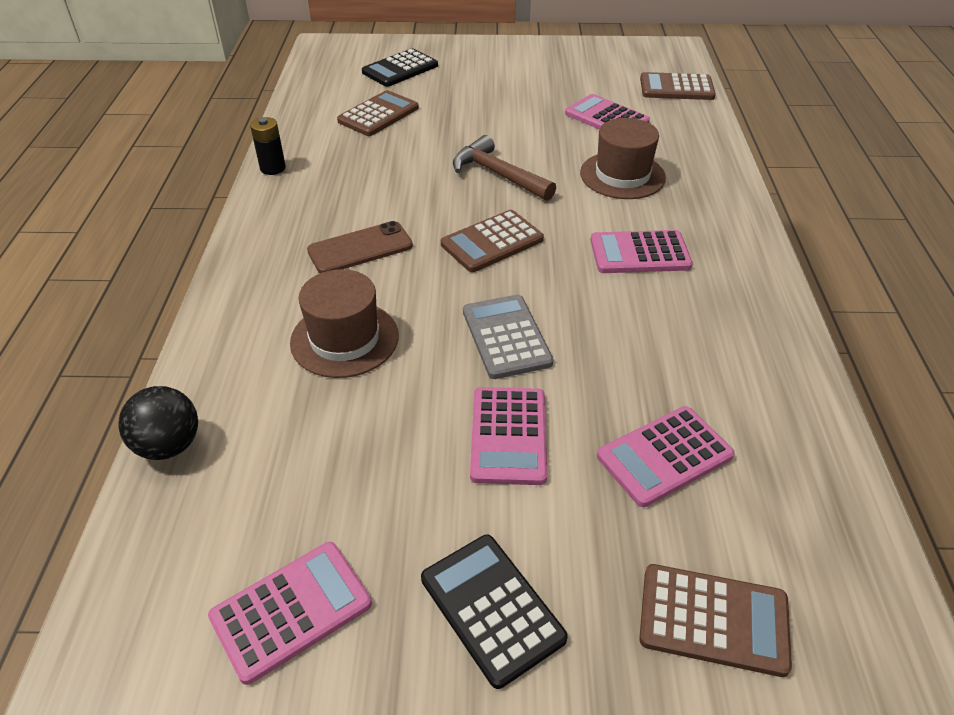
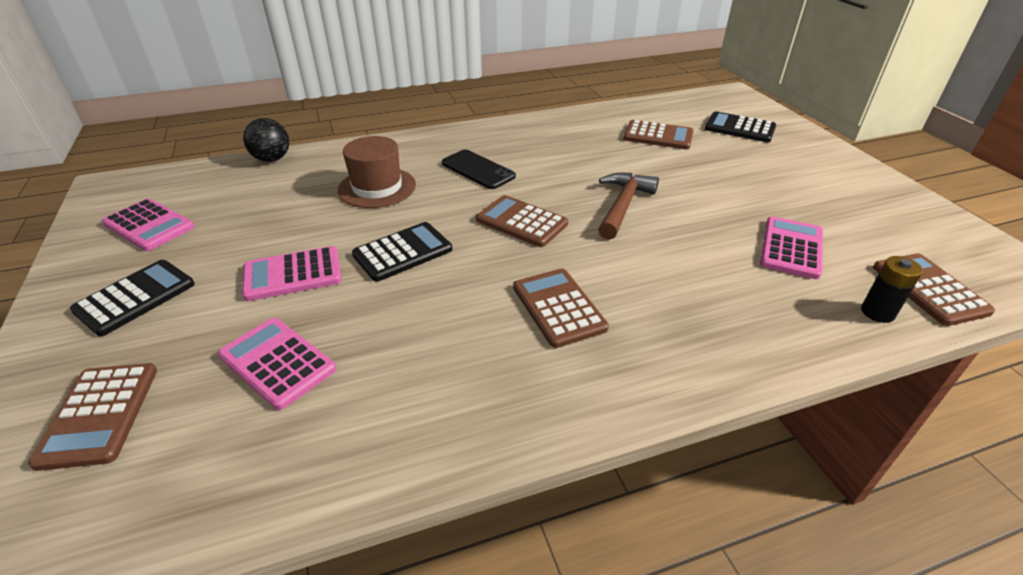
camera: 70 degrees right, 5 degrees down
black battery [250,117,286,175] -> black battery moved to [861,256,923,323]
brown phone [307,221,413,273] -> black phone [442,150,516,189]
grey calculator [463,295,553,379] -> black calculator [352,222,452,282]
brown hat [580,118,666,199] -> none
pink calculator [590,230,693,273] -> brown calculator [513,268,609,348]

